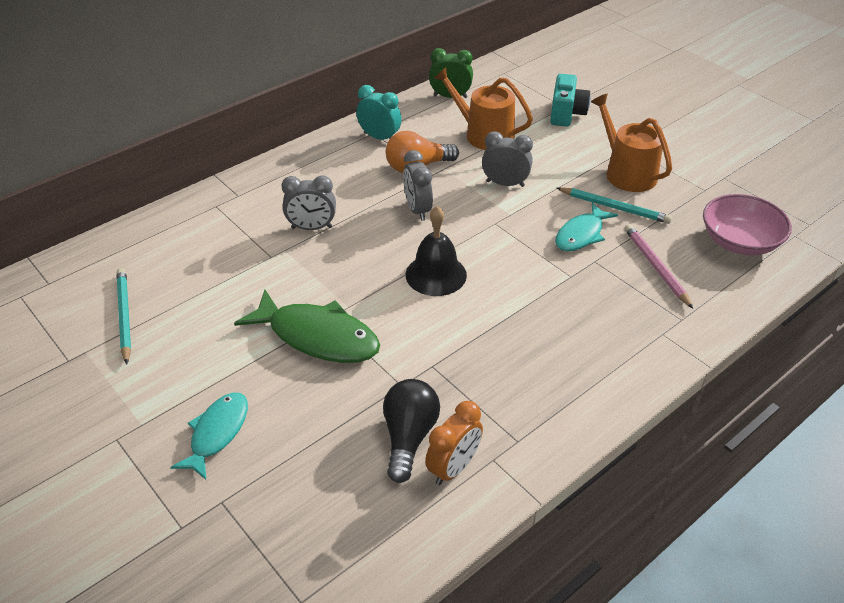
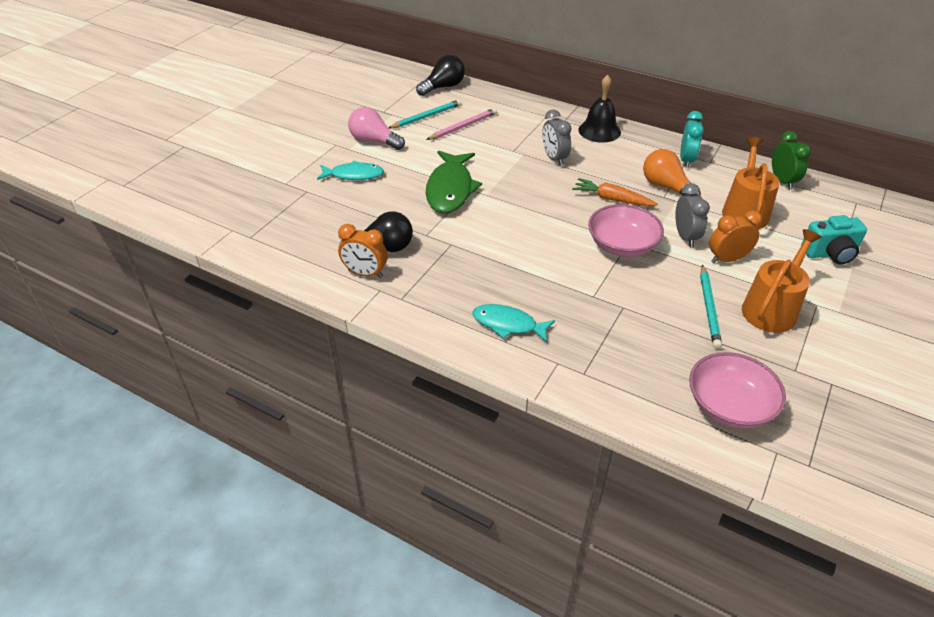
camera: 70 degrees right, 0 degrees up
grey clock [403,150,433,221] -> orange carrot [572,178,658,206]
black bell [406,206,467,296] -> black bell moved to [578,75,621,143]
turquoise fish [555,203,618,251] -> turquoise fish moved to [473,304,555,342]
pink pencil [624,224,693,309] -> pink pencil moved to [426,108,497,140]
none -> pink light bulb [348,107,405,150]
none -> black light bulb [416,55,465,96]
none -> pink bowl [588,204,664,257]
none -> orange clock [709,210,762,263]

